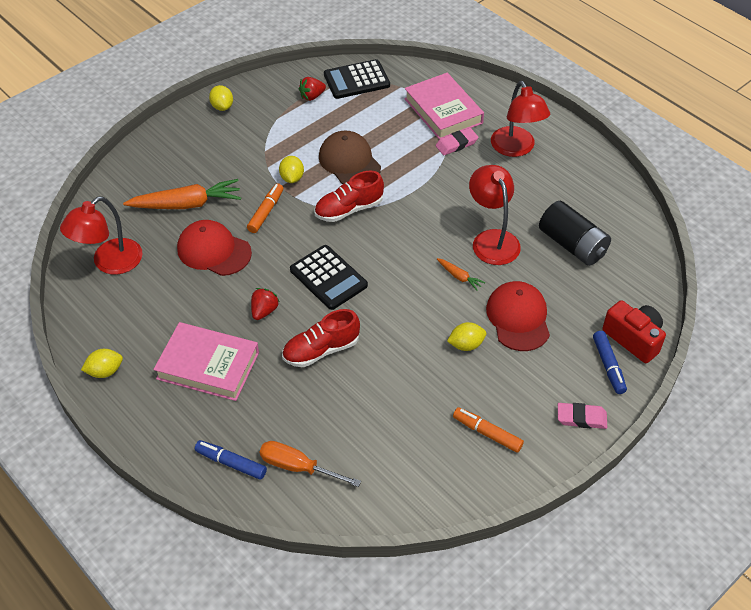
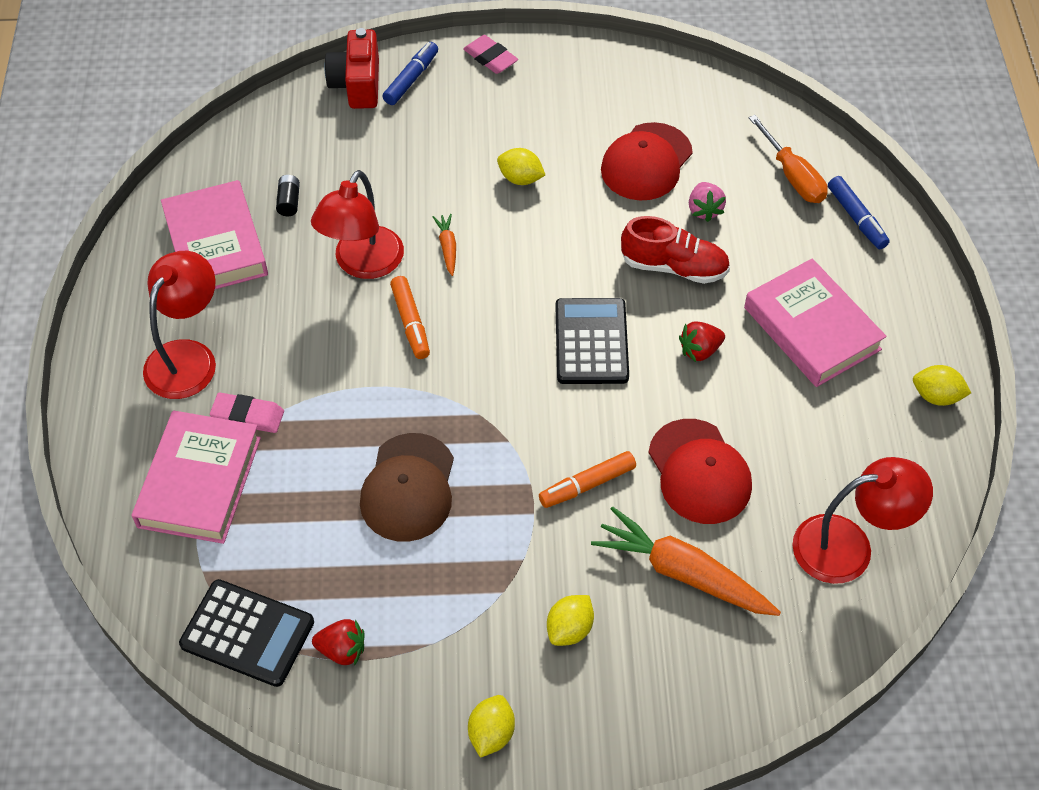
camera: 140 degrees left, 5 degrees up
yellow lemon [279,156,304,183] -> yellow lemon moved to [547,595,594,646]
red shoe [315,171,384,222] -> none
orange marker [453,407,524,453] -> orange marker moved to [390,276,430,359]
red cap [486,281,550,351] -> red cap moved to [601,122,693,200]
black battery [539,201,611,266] -> black battery [276,175,300,216], size x0.42
none -> pink book [161,180,268,289]
none -> pink strawberry [689,182,726,222]

